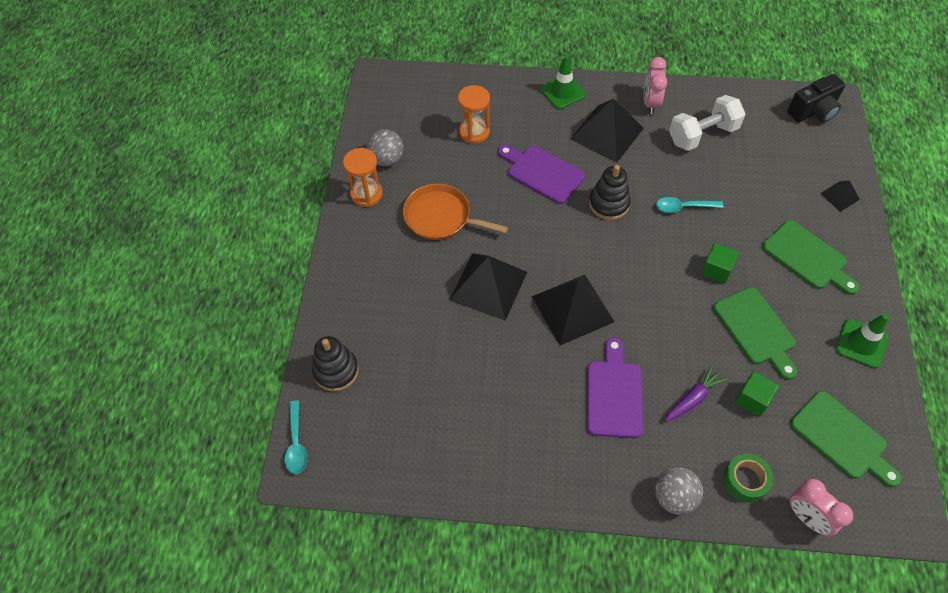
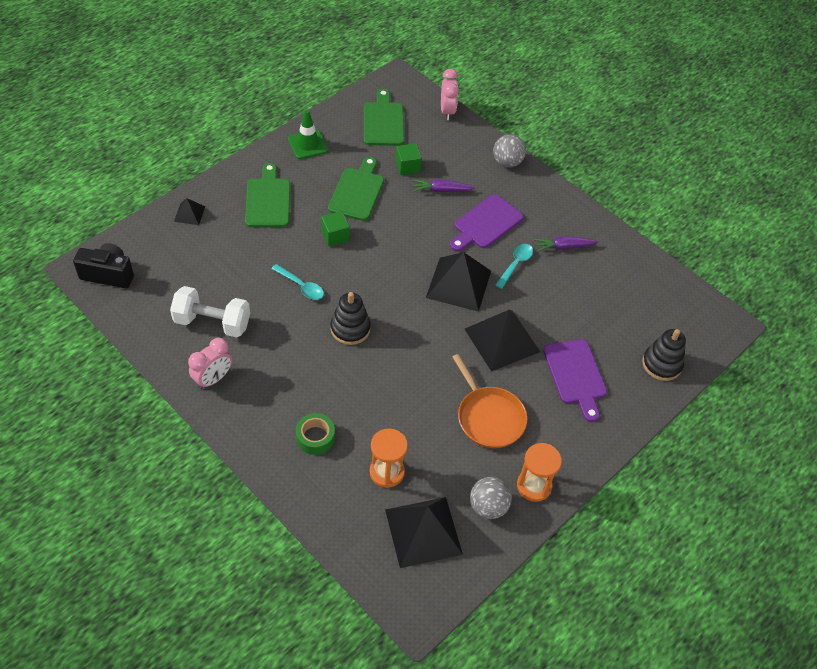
camera: 145 degrees left, 5 degrees down
turquoise spoon [285,400,308,474] -> turquoise spoon moved to [495,244,533,289]
purple cutting board [498,145,585,204] -> purple cutting board moved to [543,339,607,422]
green traffic cone [540,55,586,109] -> none
black pyramid [570,98,644,163] -> black pyramid moved to [385,497,463,568]
green tape [723,454,773,502] -> green tape moved to [296,413,335,455]
none -> purple carrot [534,236,598,252]

